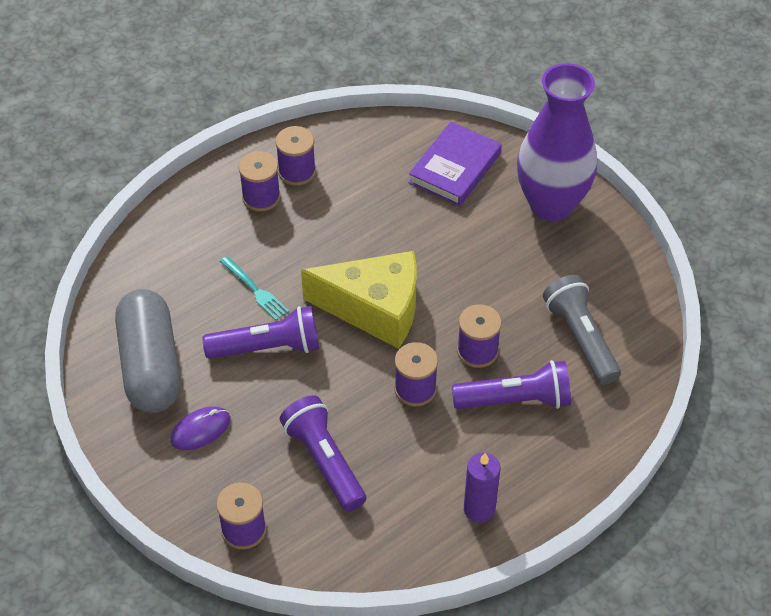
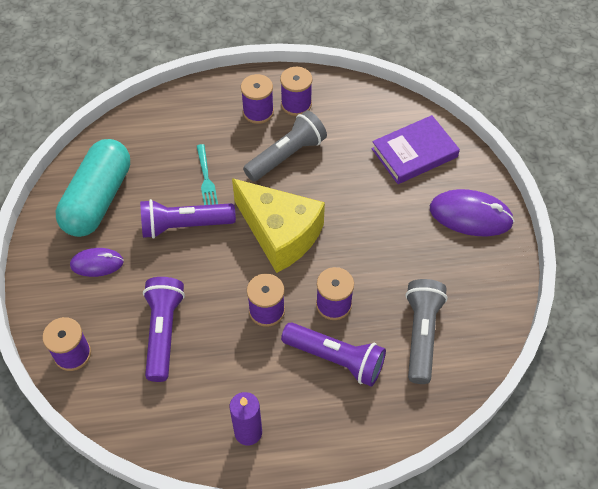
camera: 30 degrees right, 5 degrees up
grey capsule [115,289,180,413] -> turquoise capsule [56,139,130,237]
purple flashlight [202,306,319,359] -> purple flashlight turned 150 degrees clockwise [140,199,236,239]
purple vase [517,63,597,221] -> purple mouse [430,189,514,236]
none -> grey flashlight [243,110,327,182]

